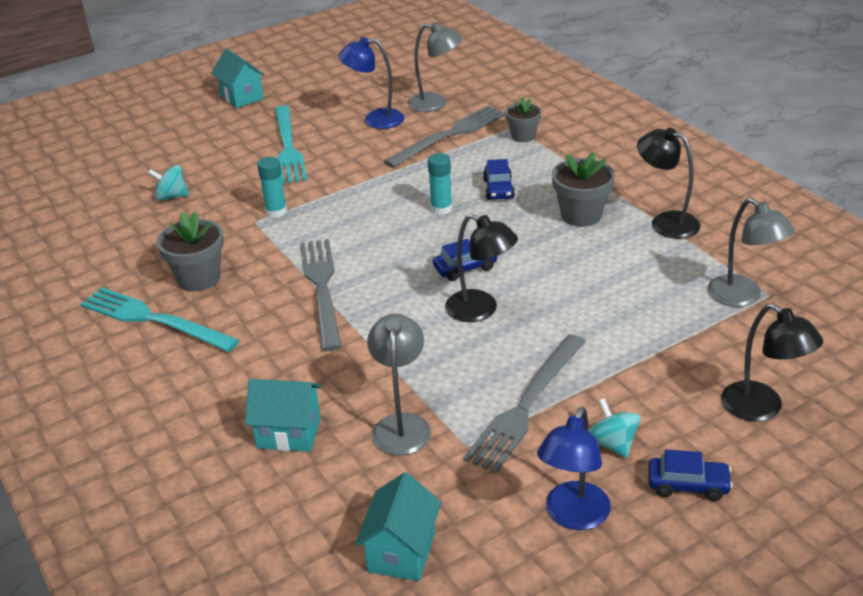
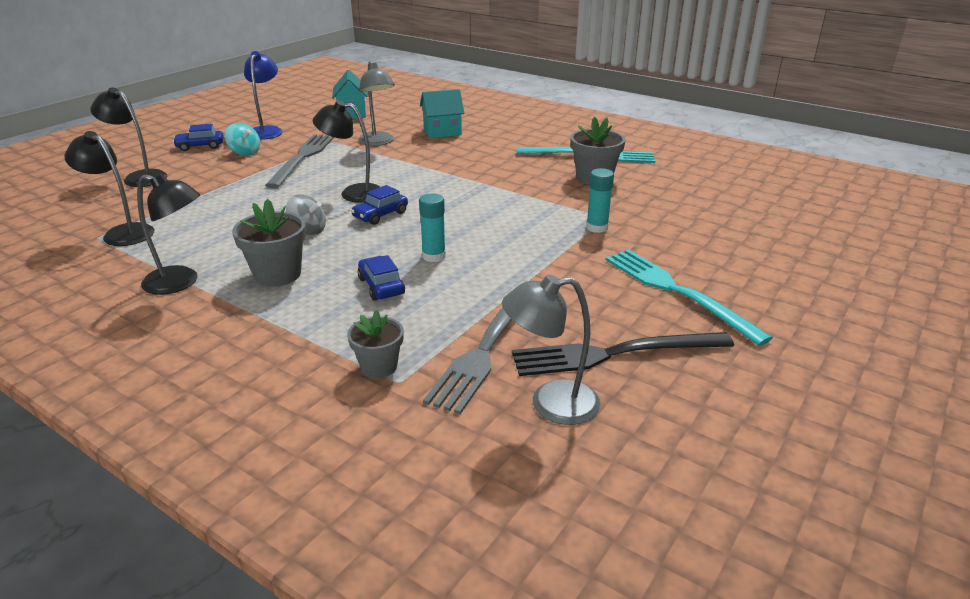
camera: 155 degrees right, 5 degrees down
turquoise spinning top [148,165,189,201] -> none
turquoise house [211,49,265,108] -> none
grey fork [300,239,342,351] -> none
blue lamp [338,37,405,129] -> black fork [512,332,734,376]
grey lamp [708,198,795,307] -> black lamp [65,131,154,246]
none -> grey spinning top [286,194,326,235]

